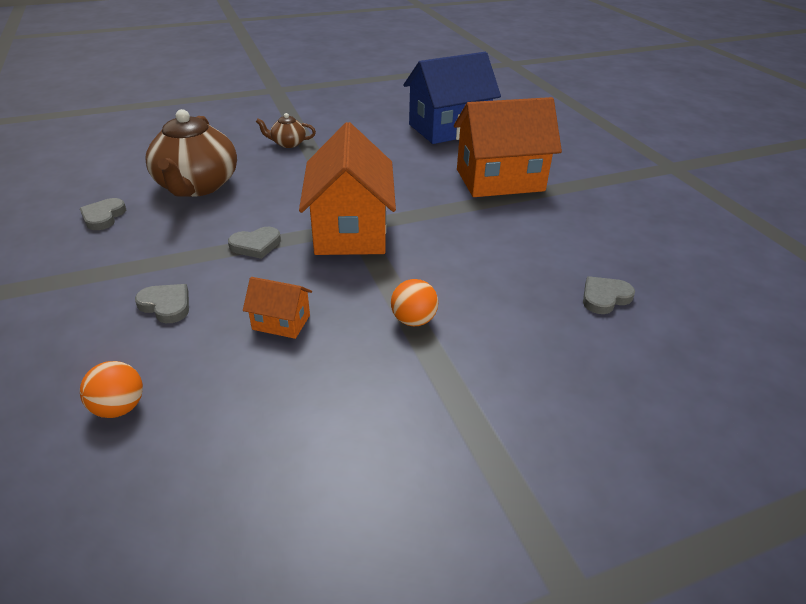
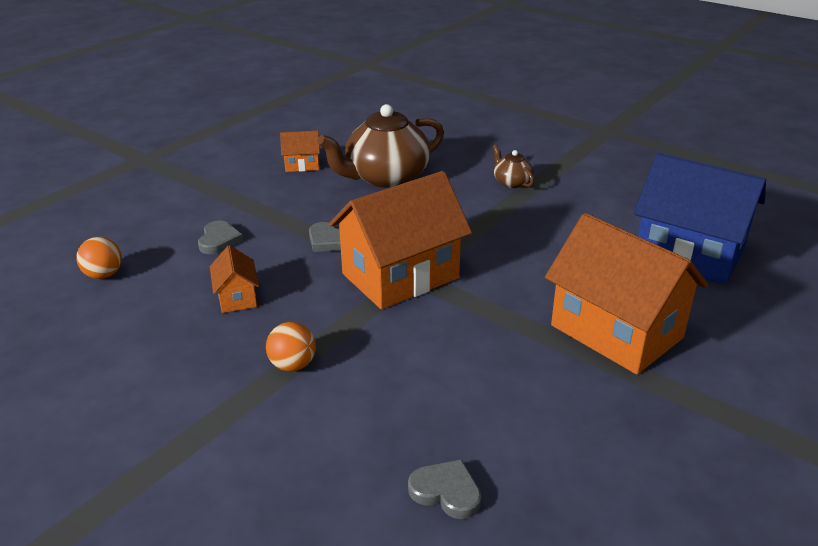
camera: 60 degrees right, 5 degrees down
grey heart [80,198,126,230] -> orange house [280,131,320,172]

